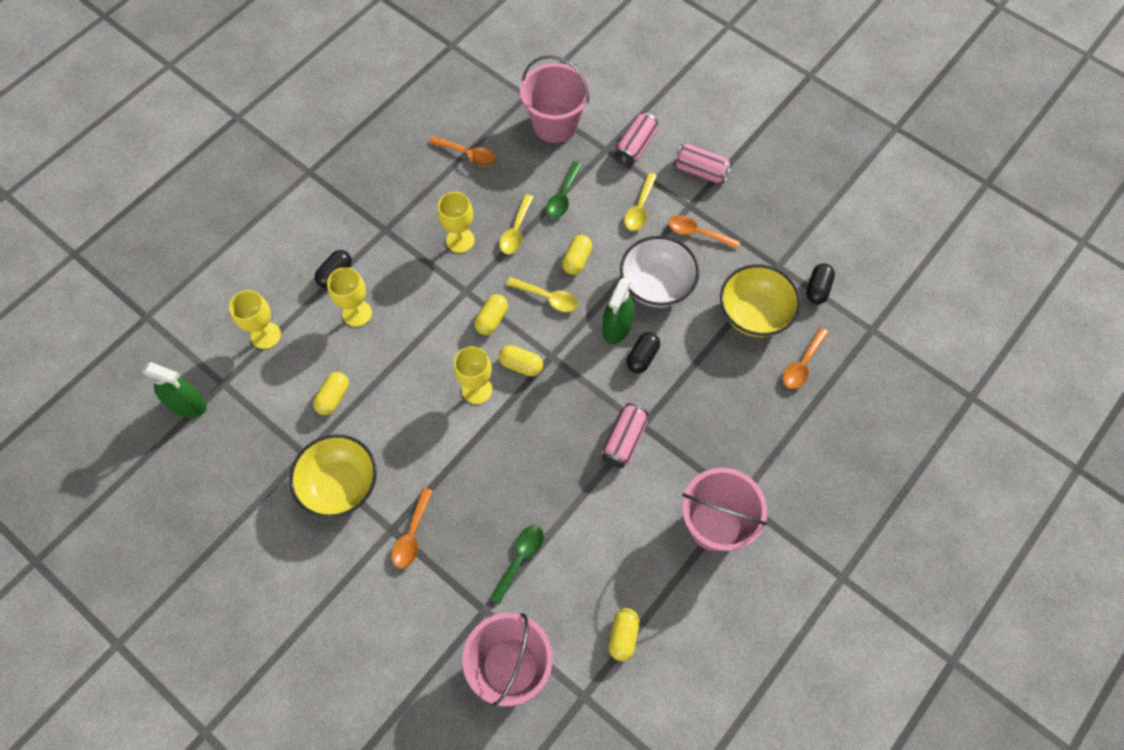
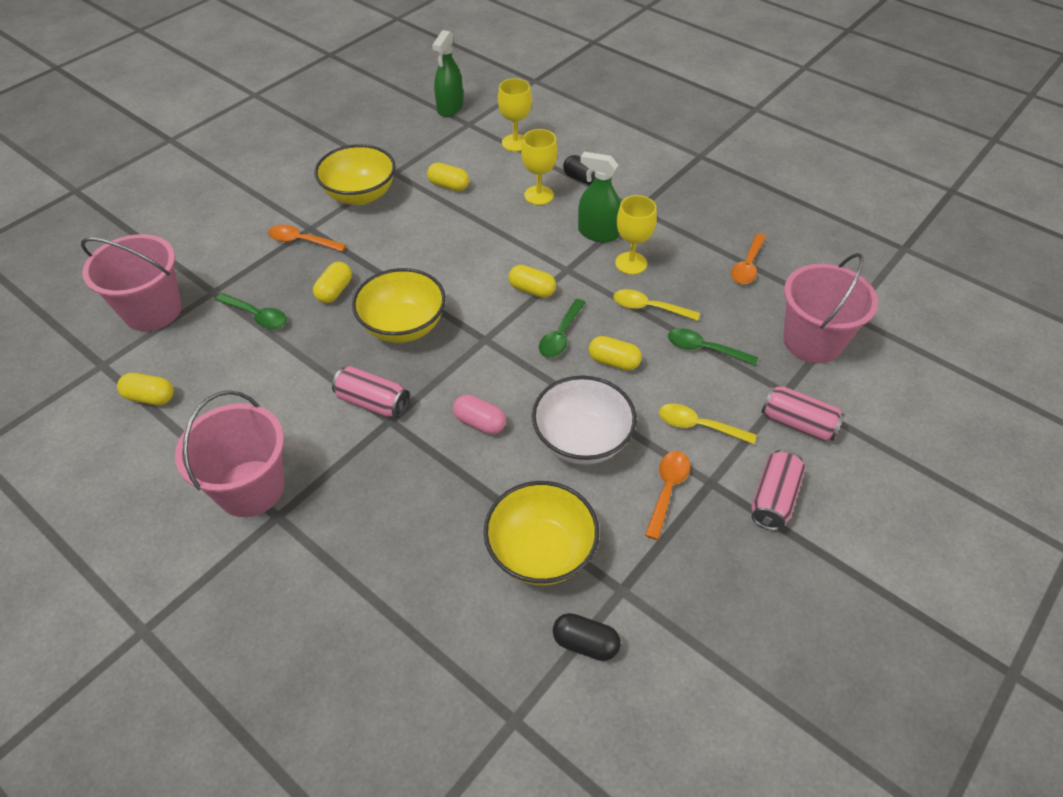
camera: 90 degrees right, 15 degrees down
yellow goblet [454,347,492,404] -> none
yellow capsule [499,345,543,376] -> yellow capsule moved to [313,262,352,303]
yellow spoon [506,277,578,312] -> green spoon [539,299,586,358]
green spray bottle [603,278,634,344] -> green spray bottle moved to [578,152,621,242]
black capsule [627,332,660,373] -> pink capsule [453,394,506,434]
orange spoon [783,327,829,389] -> none
none -> yellow bowl [352,268,446,343]

